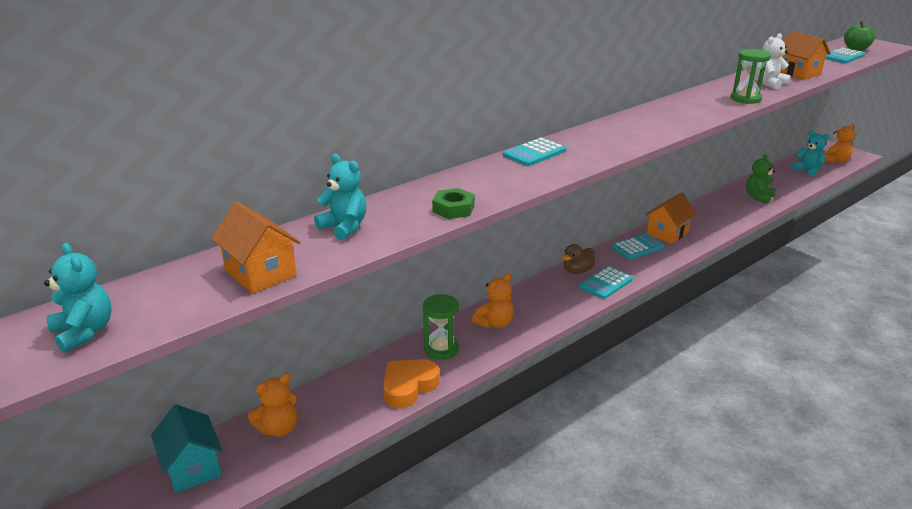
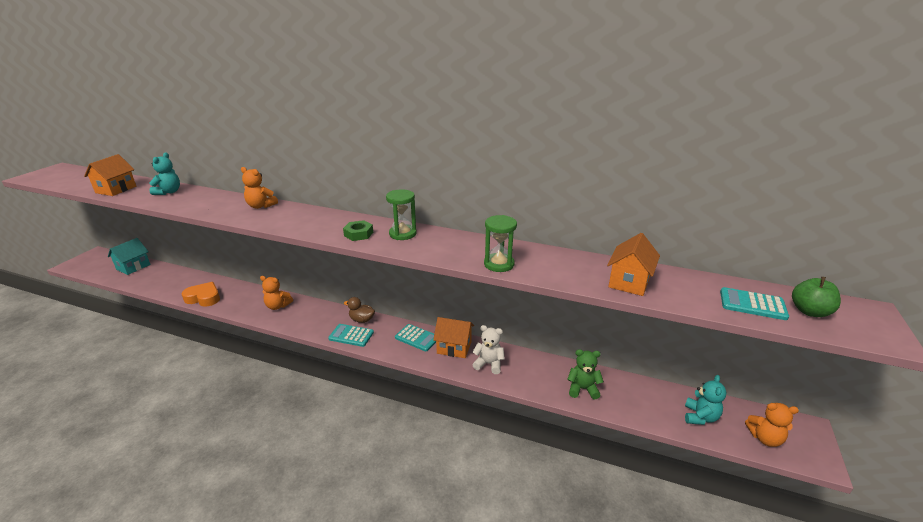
camera: 60 degrees right, 0 degrees up
turquoise teddy bear [44,243,112,353] -> none
orange teddy bear [248,373,297,437] -> orange teddy bear moved to [241,167,278,209]
green hourglass [423,294,459,360] -> green hourglass moved to [386,189,417,240]
green nut [432,188,475,219] -> green nut moved to [343,220,373,241]
turquoise calculator [503,137,566,166] -> none
white teddy bear [756,33,790,89] -> white teddy bear moved to [473,325,505,374]

